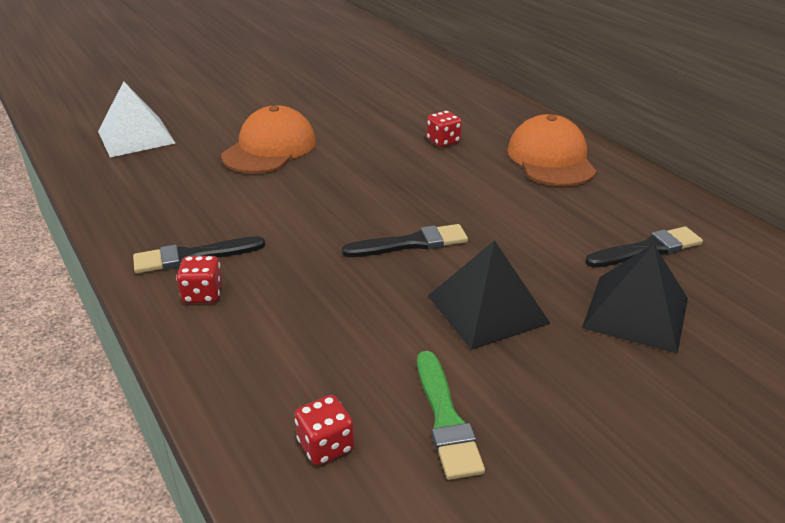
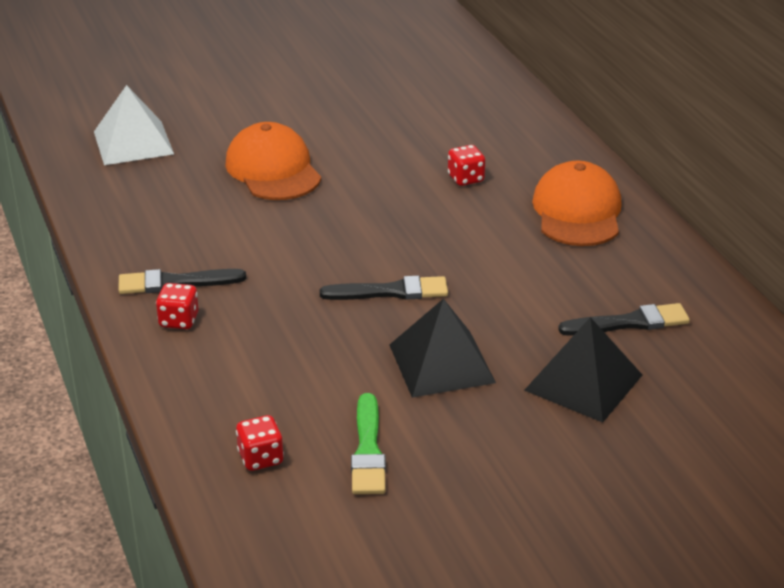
camera: 10 degrees right, 0 degrees up
orange cap [221,105,316,174] -> orange cap turned 60 degrees counterclockwise [225,122,321,200]

